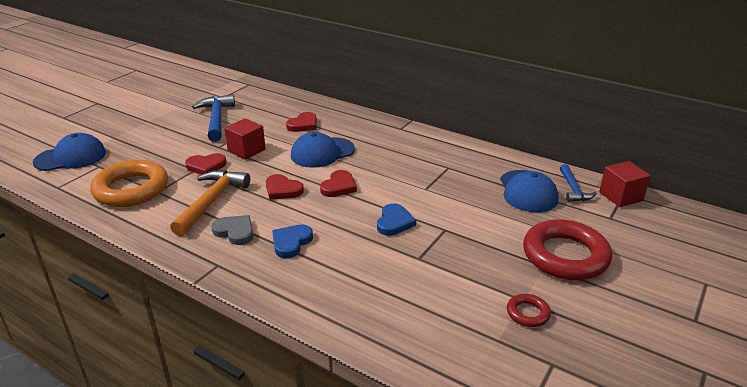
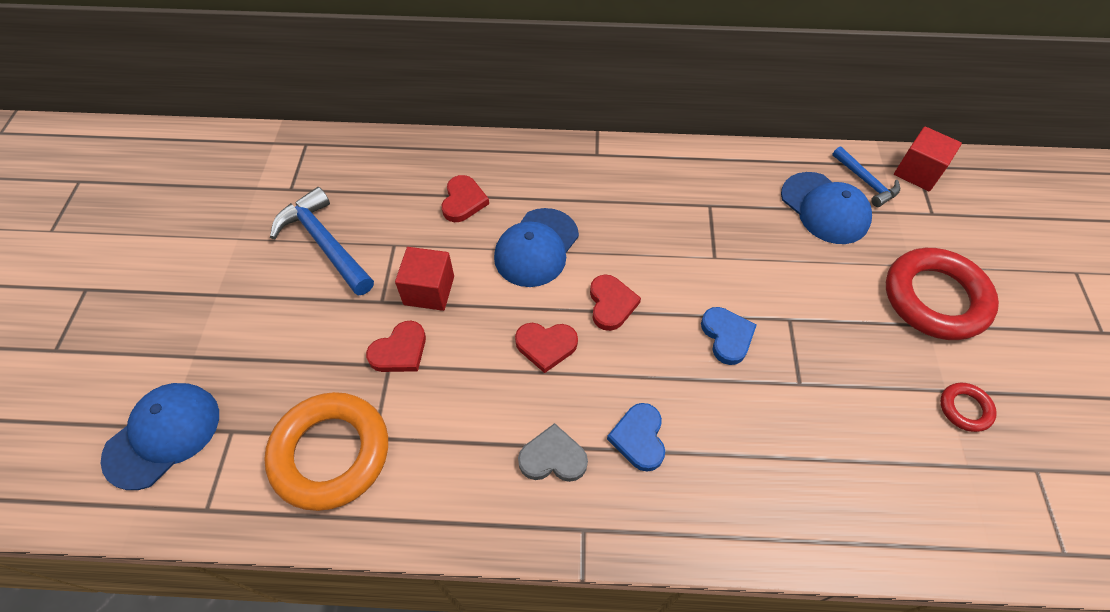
camera: 30 degrees left, 25 degrees up
orange hammer [170,170,250,236] -> none

